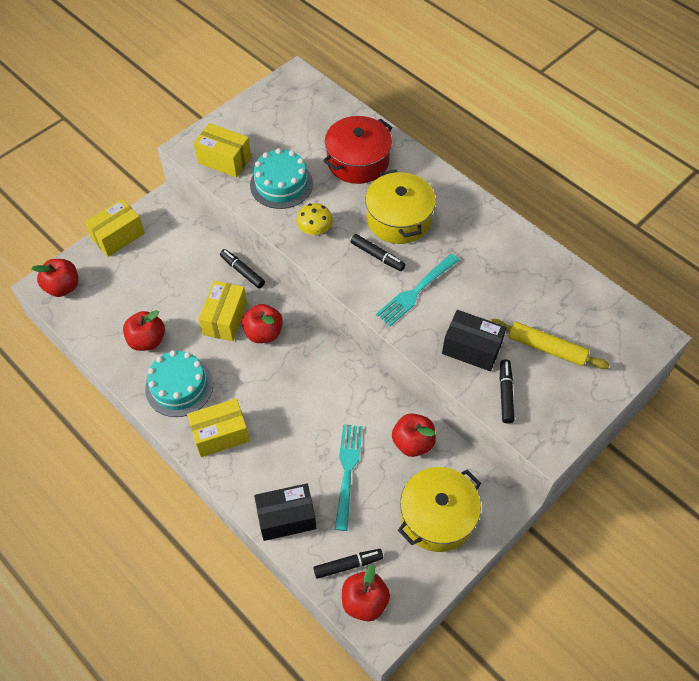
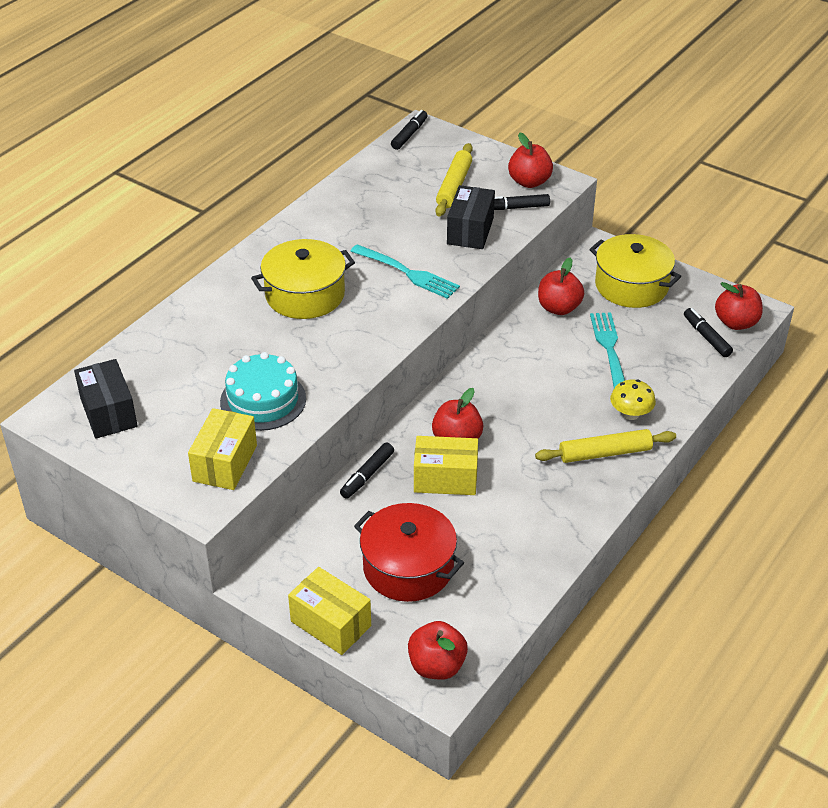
camera: 100 degrees left, 15 degrees down
red apple [123,310,165,351] -> red apple moved to [508,132,553,188]
turquoise cake [145,350,213,417] -> none
yellow box [187,398,250,457] -> yellow rolling pin [535,429,676,463]
black box [254,483,316,541] -> black box moved to [74,359,138,438]
yellow mushroom [296,203,333,236] -> yellow mushroom moved to [610,380,656,420]
red pot [323,116,393,184] -> red pot moved to [354,503,464,602]
turquoise fork [335,424,363,531] -> turquoise fork turned 90 degrees clockwise [590,312,625,388]
black marker [351,234,406,271] -> black marker moved to [391,110,428,150]

